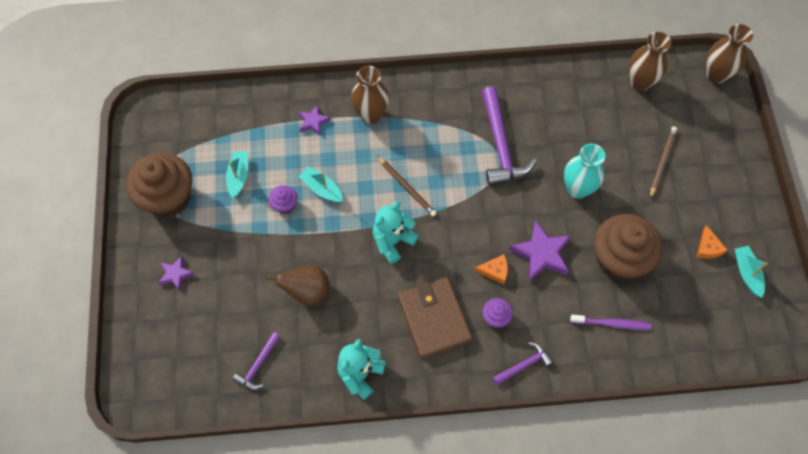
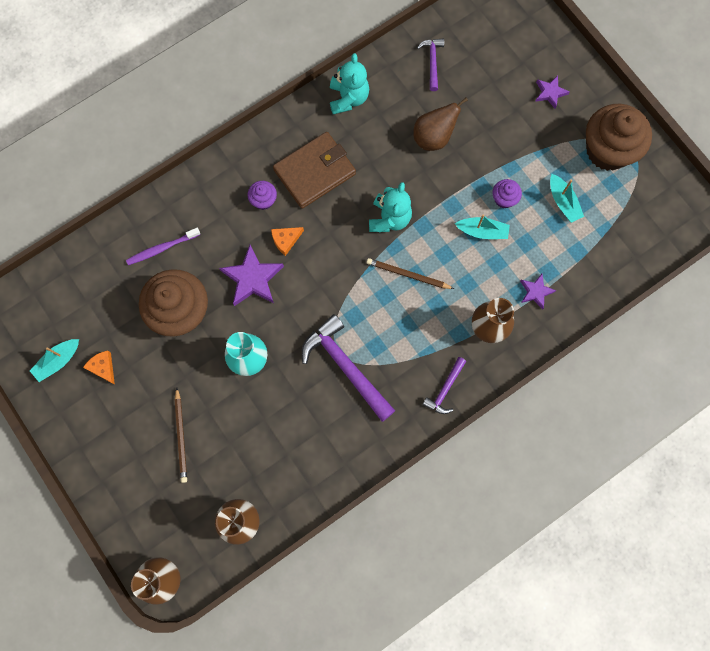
camera: 150 degrees right, 10 degrees up
brown wallet [398,277,472,359] -> brown wallet turned 75 degrees counterclockwise [273,132,356,209]
purple hammer [493,342,553,385] -> purple hammer moved to [422,357,466,414]
turquoise boat [735,246,767,298] -> turquoise boat turned 90 degrees clockwise [30,339,79,382]

